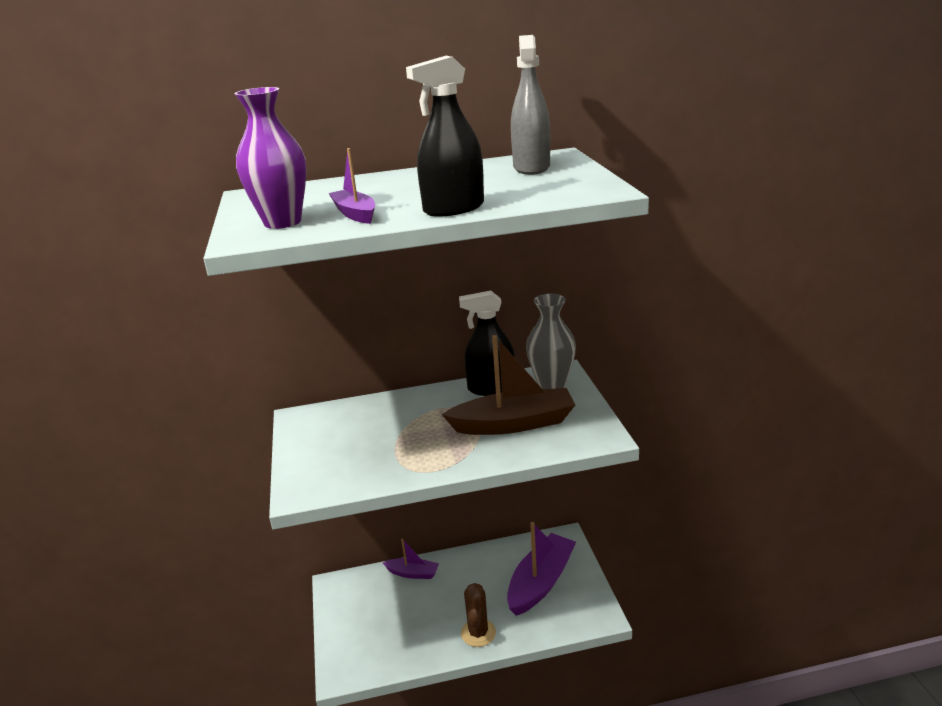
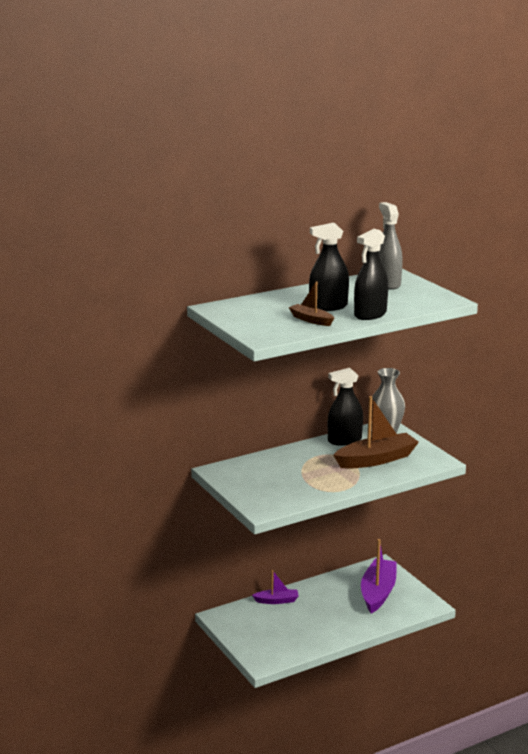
camera: 20 degrees left, 5 degrees down
purple vase [234,87,307,229] -> none
purple boat [329,148,375,224] -> brown boat [288,281,334,326]
brown cactus [461,583,496,647] -> none
none -> black spray bottle [309,222,349,311]

